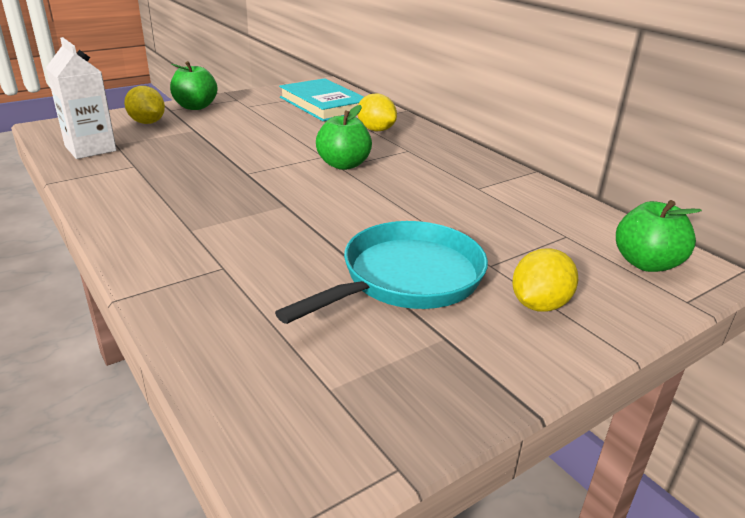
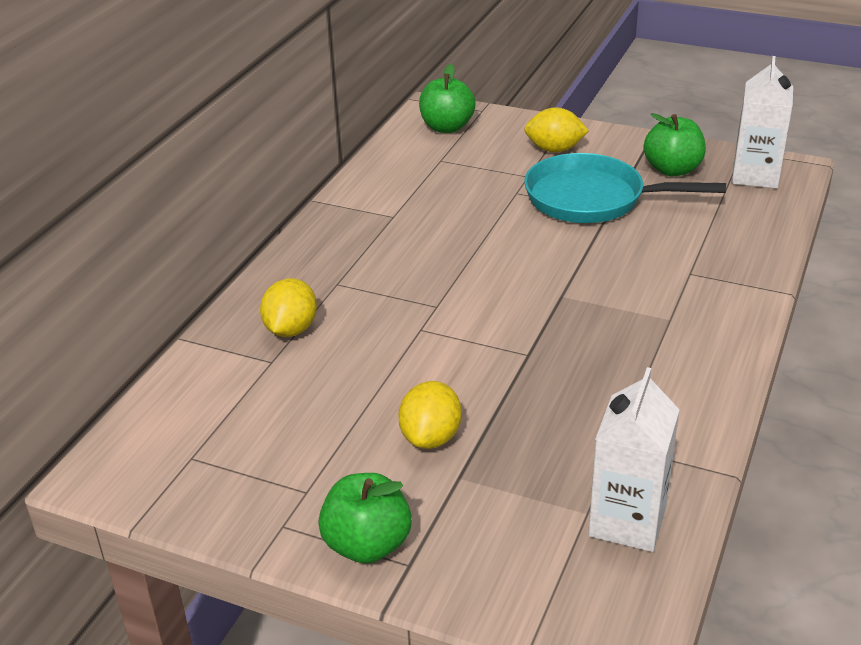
camera: 120 degrees left, 5 degrees up
yellow lemon [124,86,165,124] -> yellow lemon moved to [398,381,462,449]
turquoise book [279,78,364,121] -> none
green apple [316,105,372,170] -> green apple moved to [644,113,706,176]
none -> white carton [732,56,793,189]

